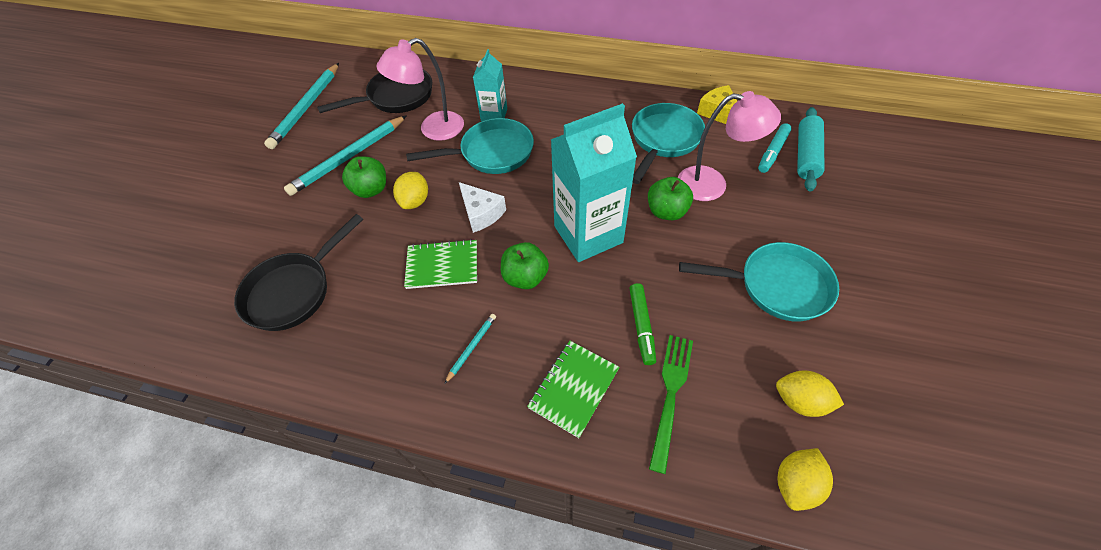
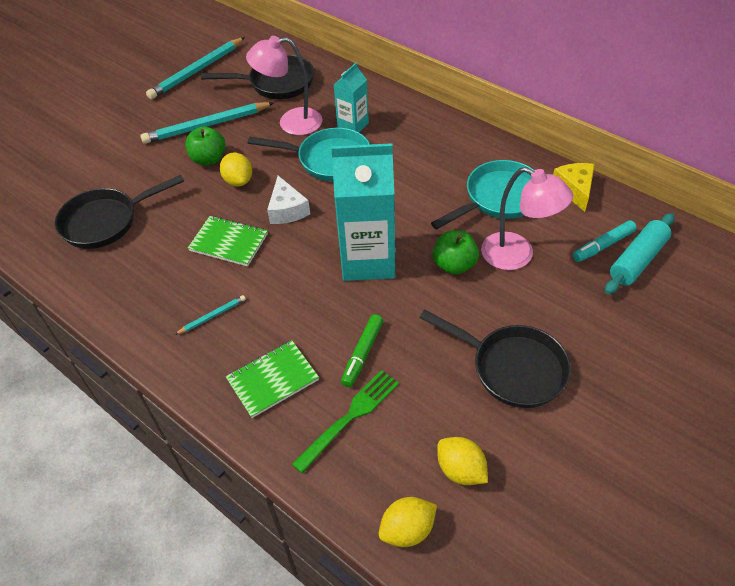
camera: 25 degrees right, 5 degrees down
yellow lemon [393,172,428,209] -> yellow lemon turned 60 degrees counterclockwise [220,153,252,186]
green apple [501,242,549,289] -> none
turquoise pan [679,242,839,321] -> black pan [420,310,571,408]

